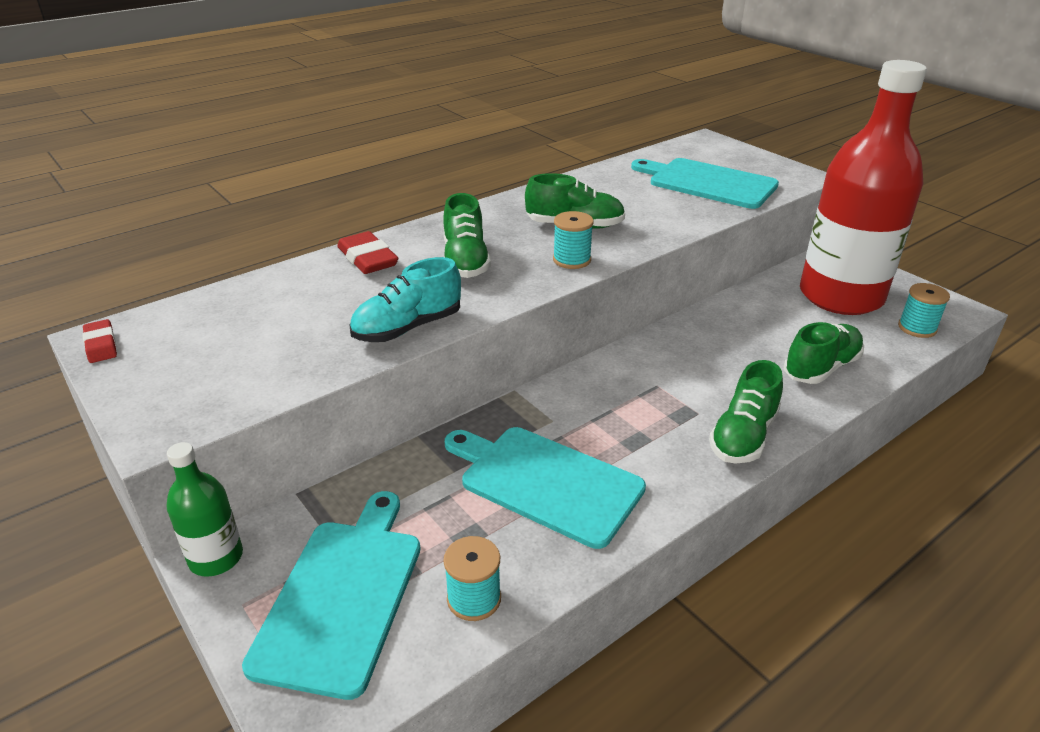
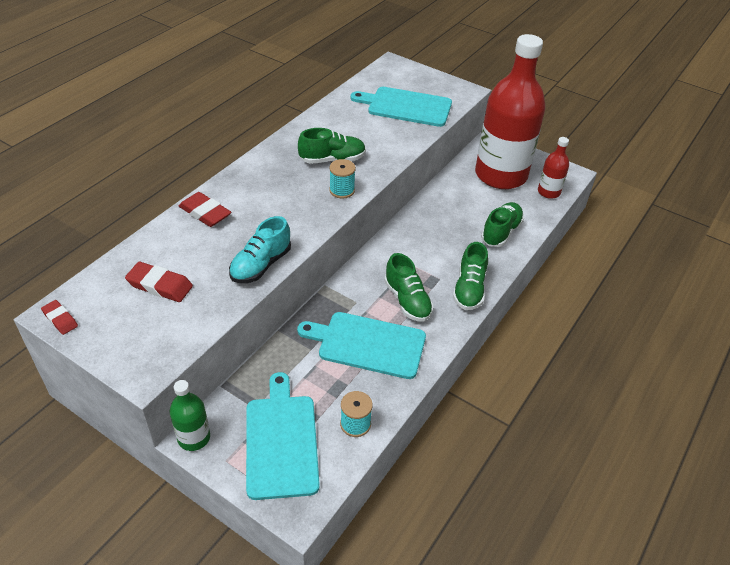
camera: 20 degrees left, 10 degrees up
green shoe [443,193,491,278] -> green shoe moved to [384,253,434,322]
turquoise spool [898,283,950,338] -> red bottle [538,137,569,199]
none -> red eraser [125,262,193,302]

